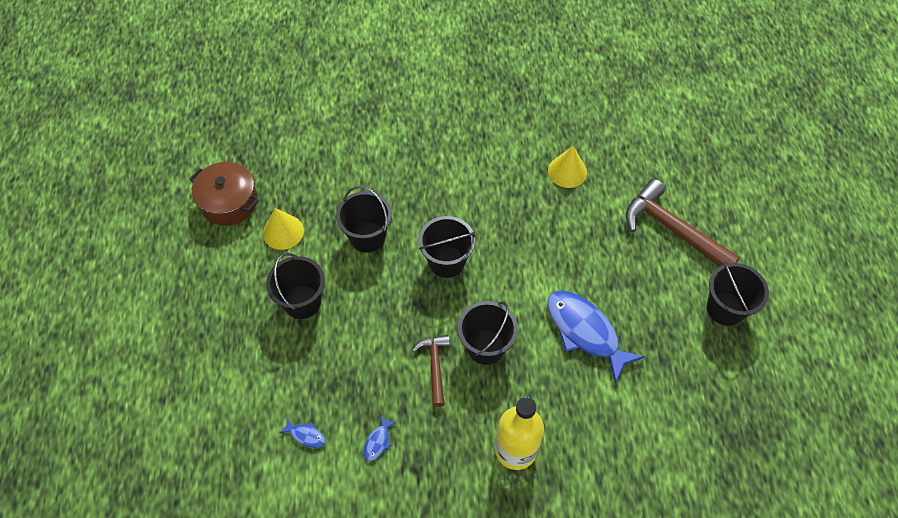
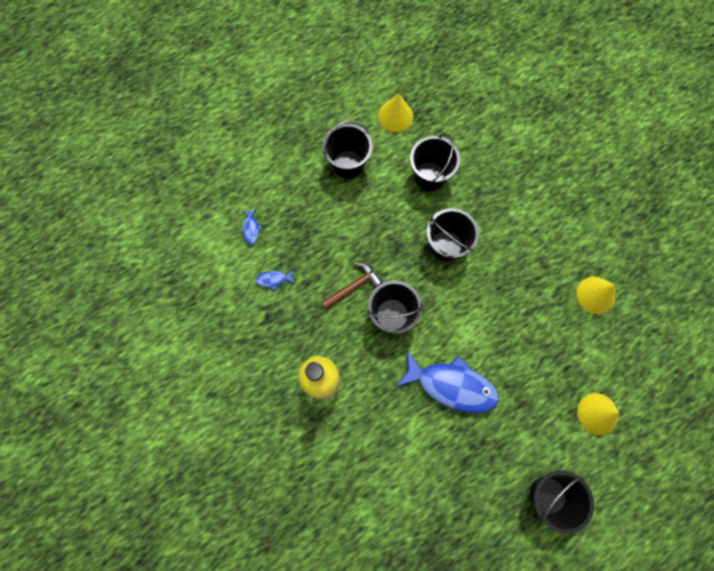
camera: 60 degrees right, 15 degrees up
brown pot [189,162,259,226] -> none
blue fish [548,291,645,384] -> blue fish turned 90 degrees clockwise [396,351,499,413]
brown hammer [626,179,740,267] -> yellow cone [577,393,619,435]

